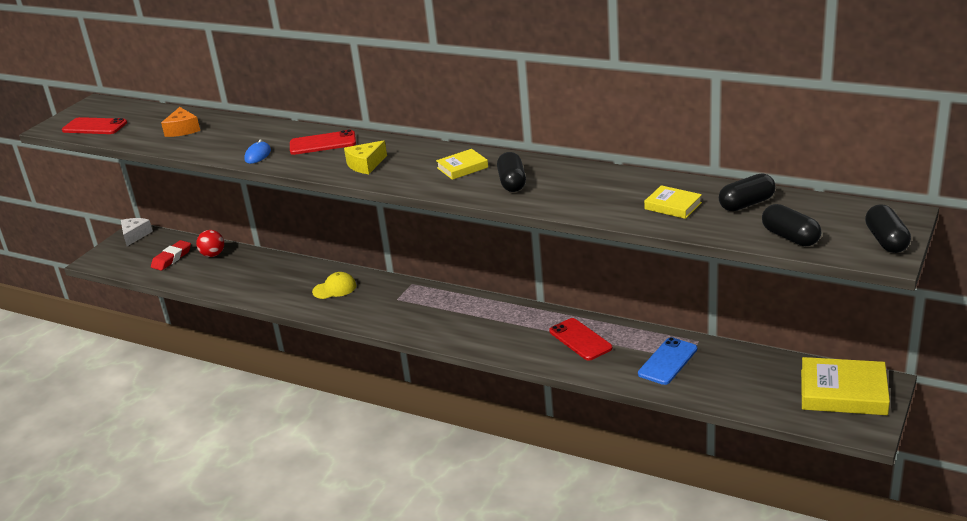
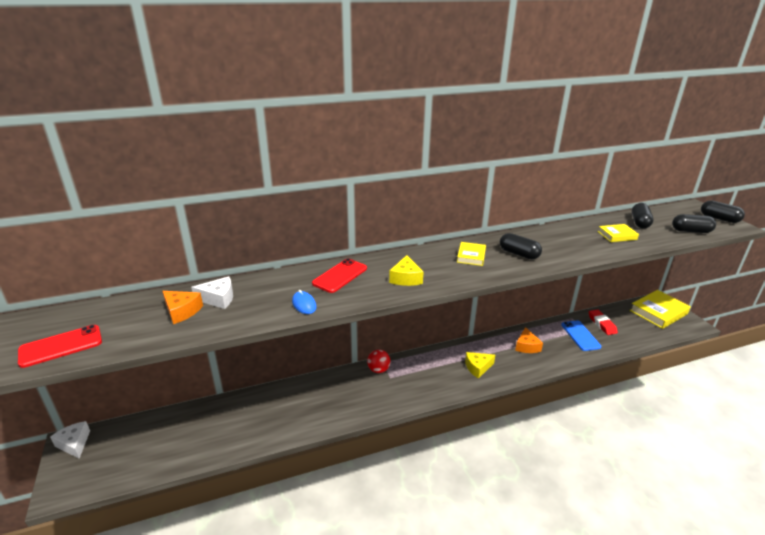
camera: 50 degrees left, 0 degrees up
red eraser [151,240,191,271] -> red eraser moved to [589,310,618,335]
red ball [196,230,224,257] -> red ball moved to [367,350,391,373]
yellow cap [312,272,357,299] -> none
red phone [549,318,613,361] -> orange cheese [515,327,543,353]
none -> white cheese [191,276,233,309]
none -> yellow cheese [465,352,495,379]

